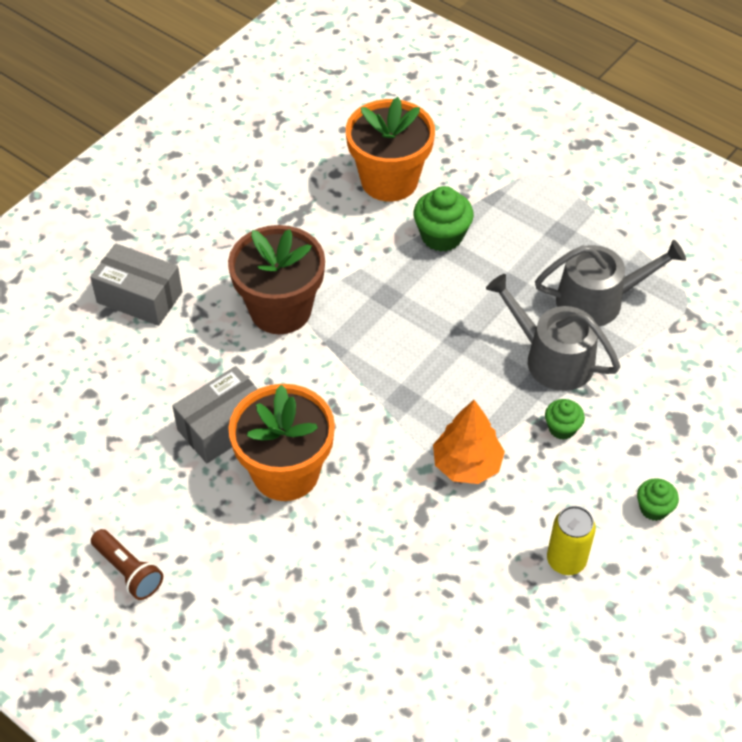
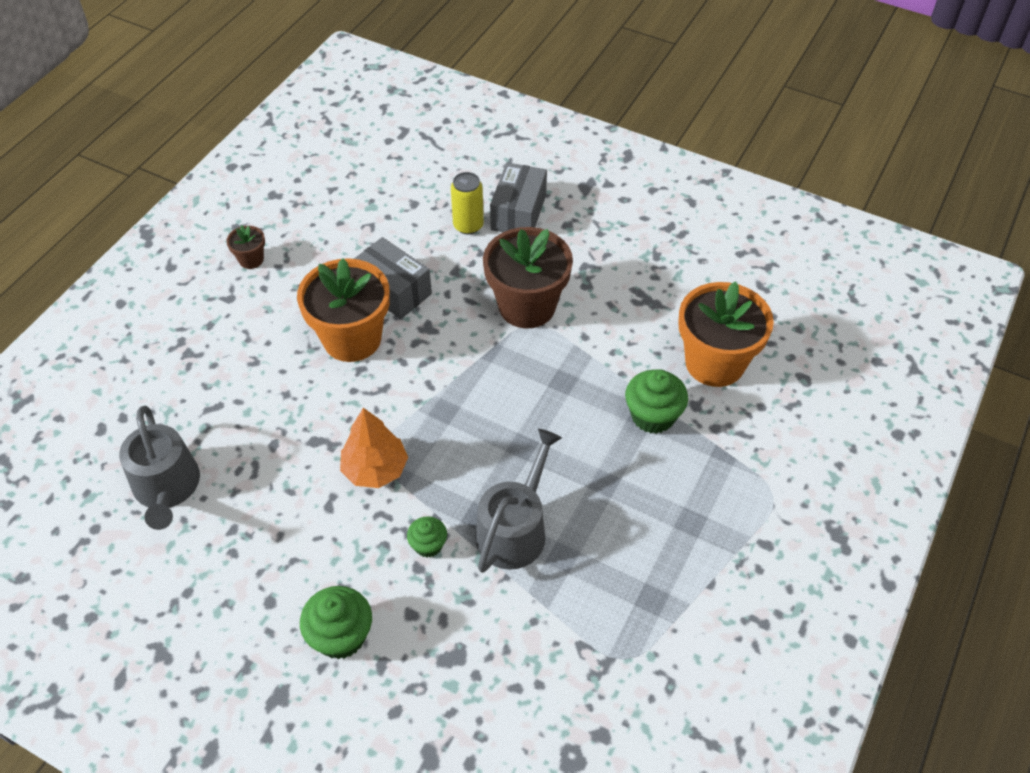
camera: 80 degrees right, 0 degrees up
brown flashlight [91,529,163,600] -> brown flower pot [226,225,265,269]
grey watering can [535,240,686,326] -> grey watering can moved to [119,406,200,530]
yellow can [547,506,596,575] -> yellow can moved to [451,172,484,234]
green cupcake [637,478,679,521] -> green cupcake [300,586,372,659], size x1.68

